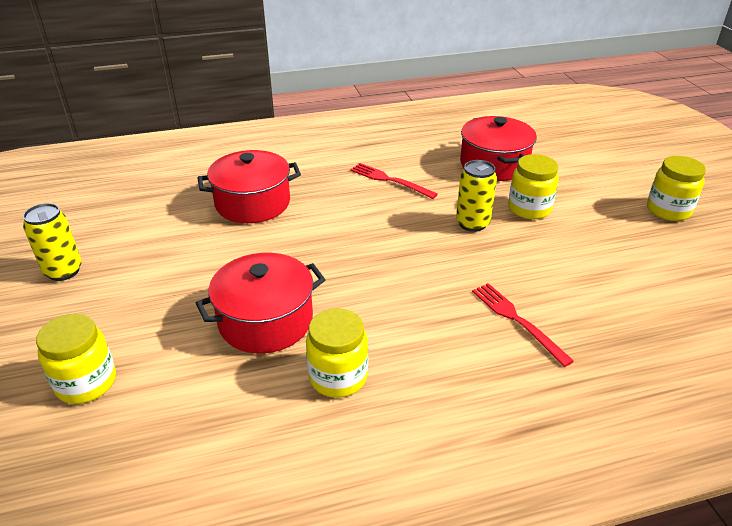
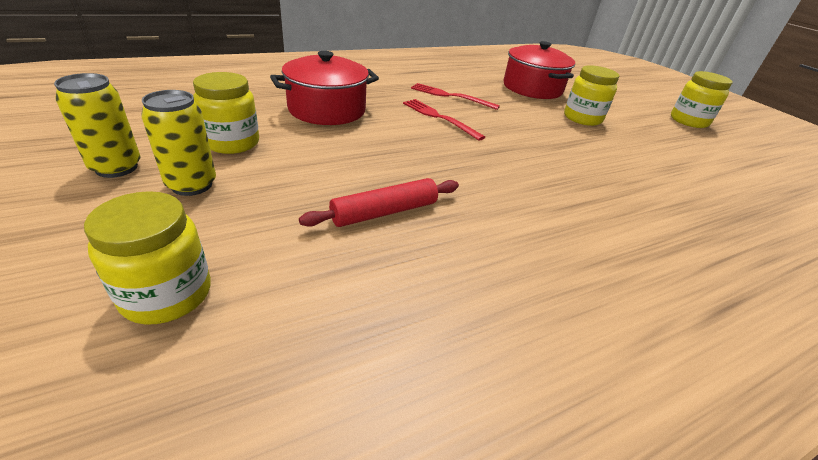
camera: 15 degrees left, 0 degrees up
red pot [196,253,326,353] -> red rolling pin [299,178,459,227]
yellow jar [306,308,368,398] -> yellow jar moved to [193,72,259,154]
yellow can [456,160,497,232] -> yellow can moved to [141,90,216,196]
red fork [472,283,574,367] -> red fork moved to [403,99,485,141]

